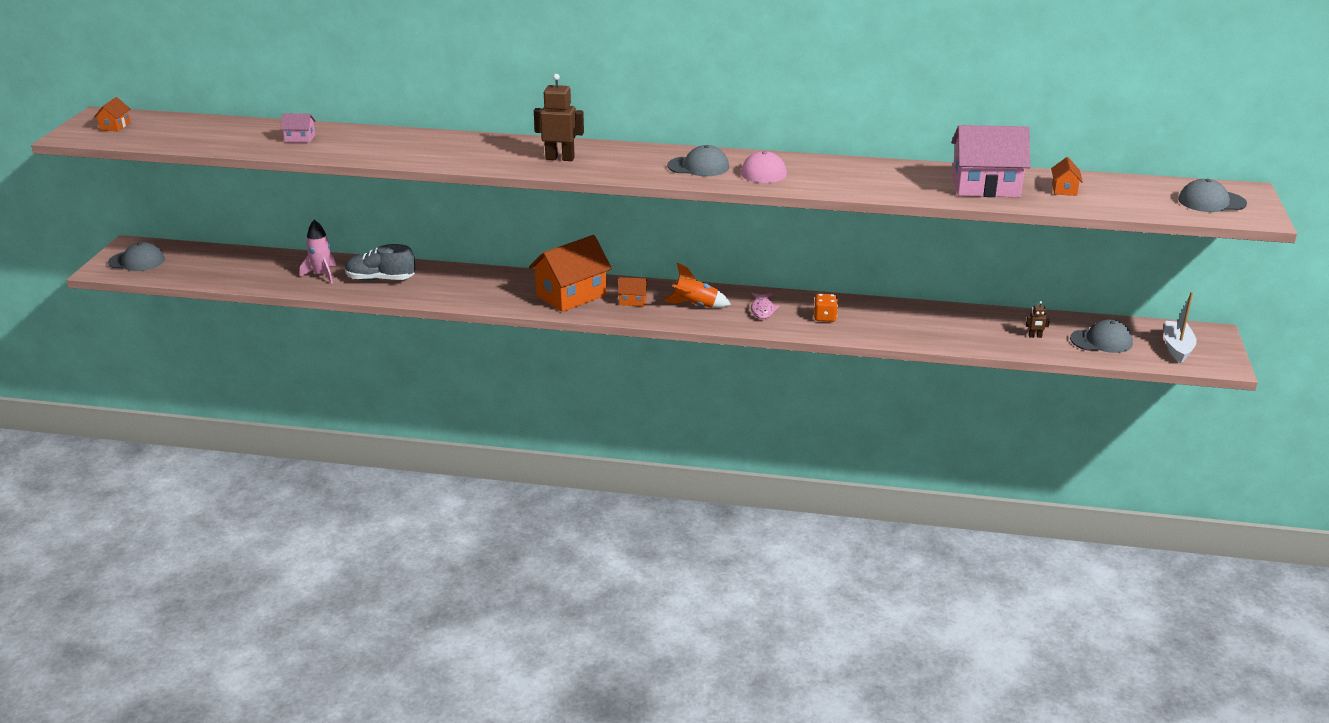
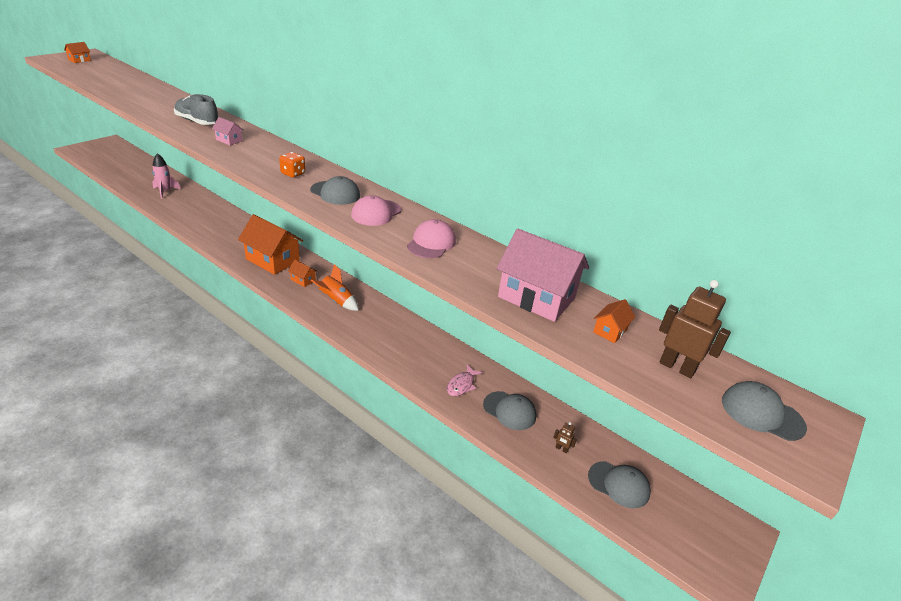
camera: 25 degrees right, 5 degrees up
grey cap [108,242,165,271] -> grey cap moved to [483,391,537,430]
pink house [280,113,316,143] -> pink house moved to [212,117,243,145]
grey shoe [345,244,415,281] -> grey shoe moved to [174,94,218,125]
orange house [529,235,612,312] -> orange house turned 45 degrees clockwise [238,214,303,275]
brown robot [534,74,584,161] -> brown robot moved to [659,280,731,378]
pink fish [751,293,780,319] -> pink fish moved to [447,365,483,396]
orange dice [814,294,838,322] -> orange dice moved to [279,152,305,178]
white boat [1164,292,1197,363] -> none
none -> pink cap [407,219,456,258]

